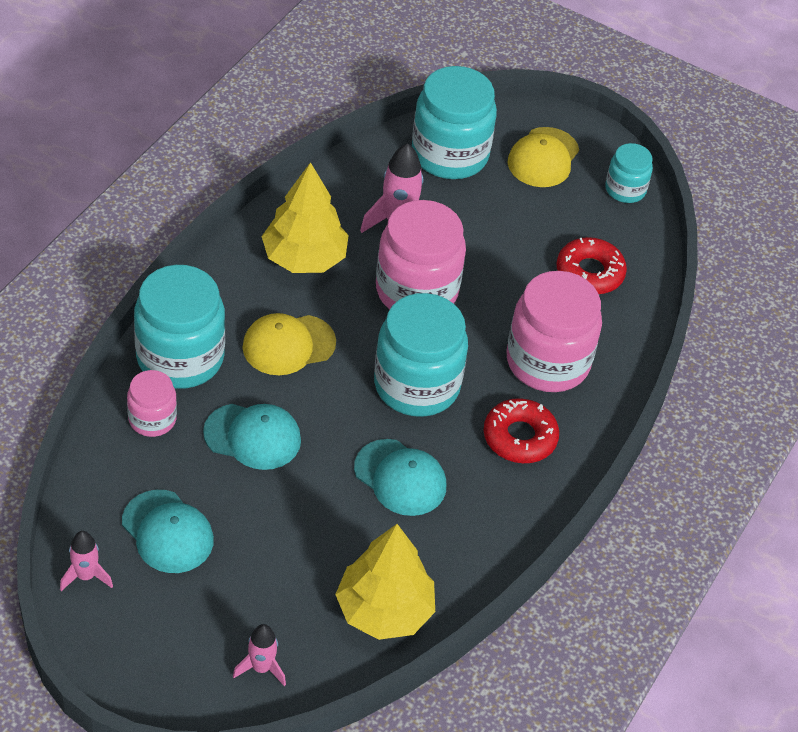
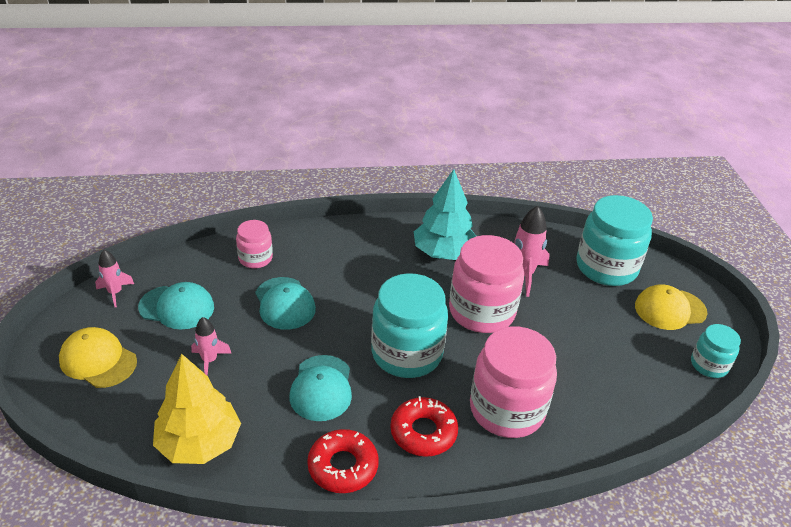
camera: 55 degrees right, 10 degrees down
turquoise cap [122,490,214,573] -> turquoise cap turned 90 degrees counterclockwise [138,282,214,330]
turquoise jar [134,265,225,389] -> none
pink rocket [233,624,286,686] -> pink rocket moved to [191,317,231,376]
yellow cap [243,313,336,375] -> yellow cap moved to [59,327,137,388]
yellow tree [261,162,349,273] -> turquoise tree [414,169,476,260]
red donut [557,237,627,294] -> red donut moved to [307,429,379,493]

